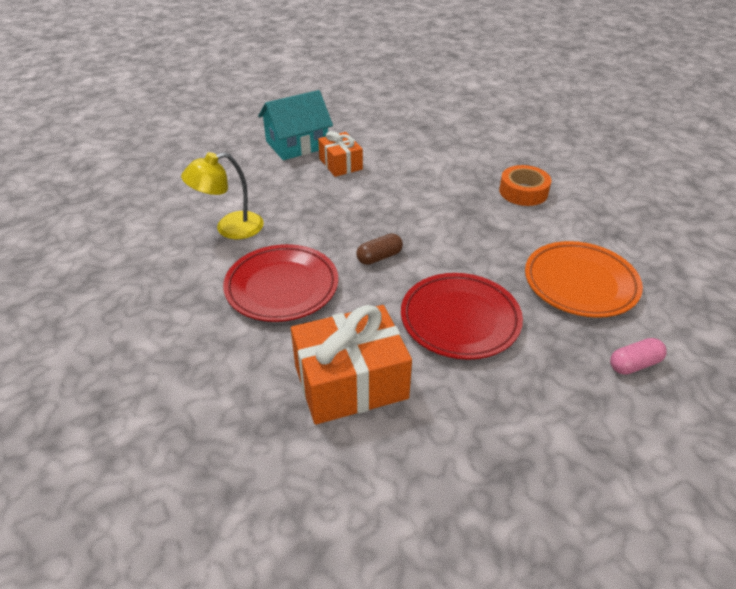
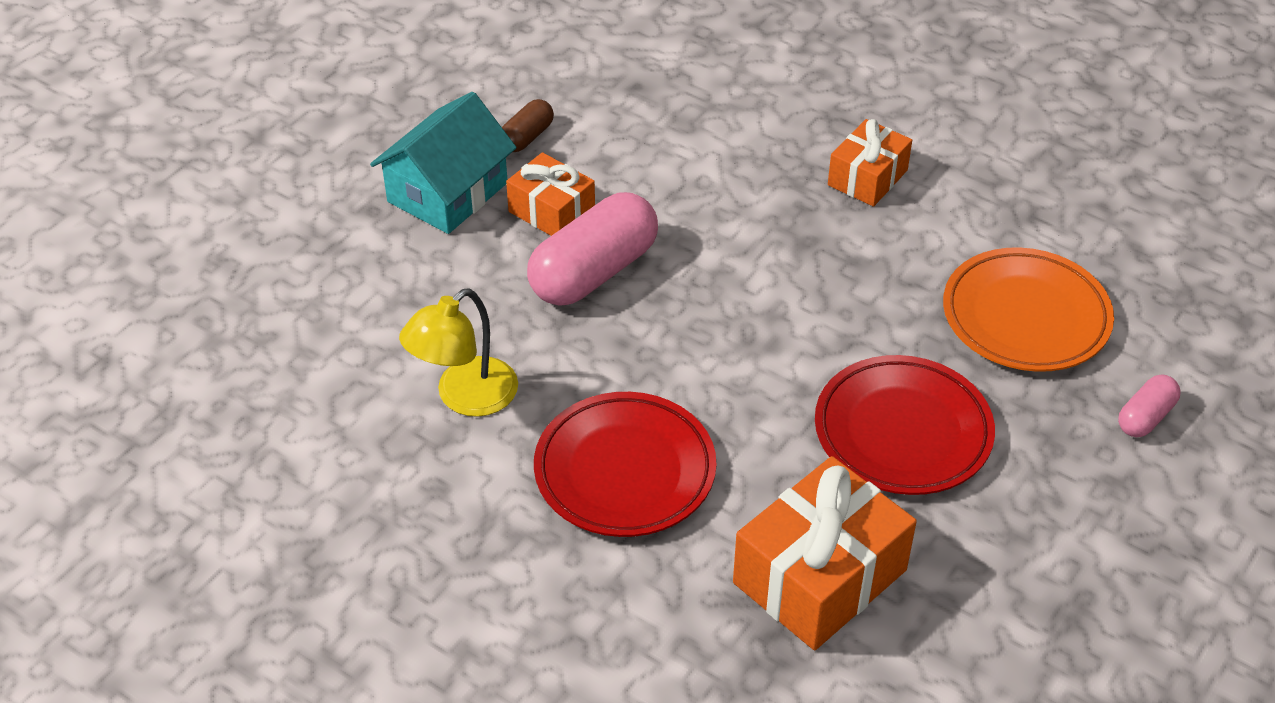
camera: 25 degrees left, 5 degrees up
brown capsule [356,234,403,265] -> brown capsule moved to [502,99,554,152]
orange tape [499,165,551,206] -> orange gift [828,119,912,207]
none -> pink capsule [527,192,658,306]

